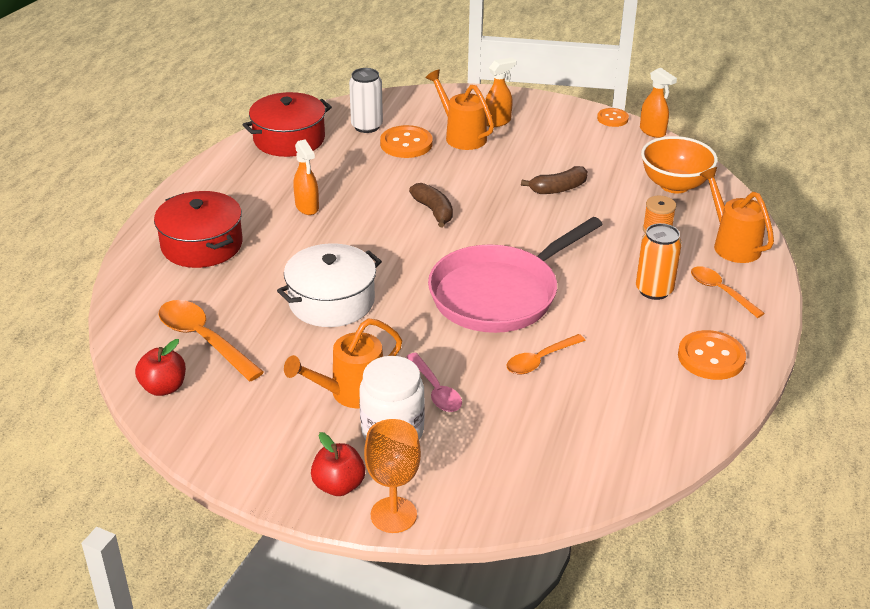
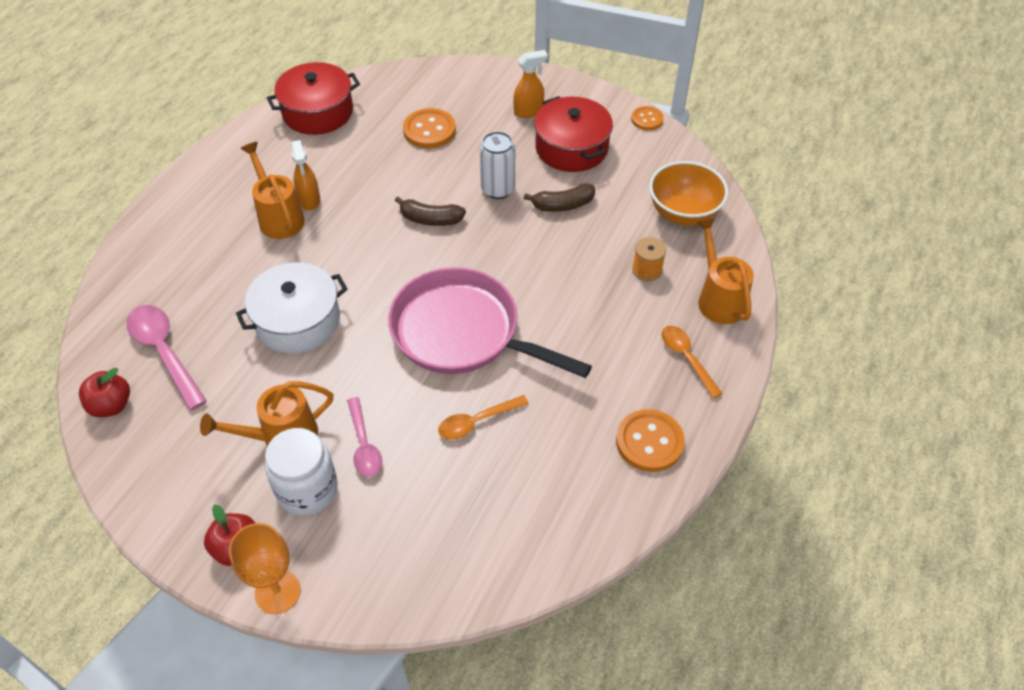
camera: 10 degrees right, 15 degrees up
red pot [154,191,243,268] -> red pot moved to [534,96,613,172]
orange spoon [159,300,264,381] -> pink spoon [127,305,207,410]
white can [349,68,383,133] -> white can moved to [480,131,515,199]
brown banana [409,183,453,227] -> brown banana turned 120 degrees clockwise [395,196,466,226]
orange watering can [425,69,494,150] -> orange watering can moved to [241,142,305,239]
pink pan [428,217,603,333] -> pink pan turned 60 degrees clockwise [388,267,592,378]
orange can [636,223,682,300] -> none
orange spray bottle [640,68,677,138] -> none

